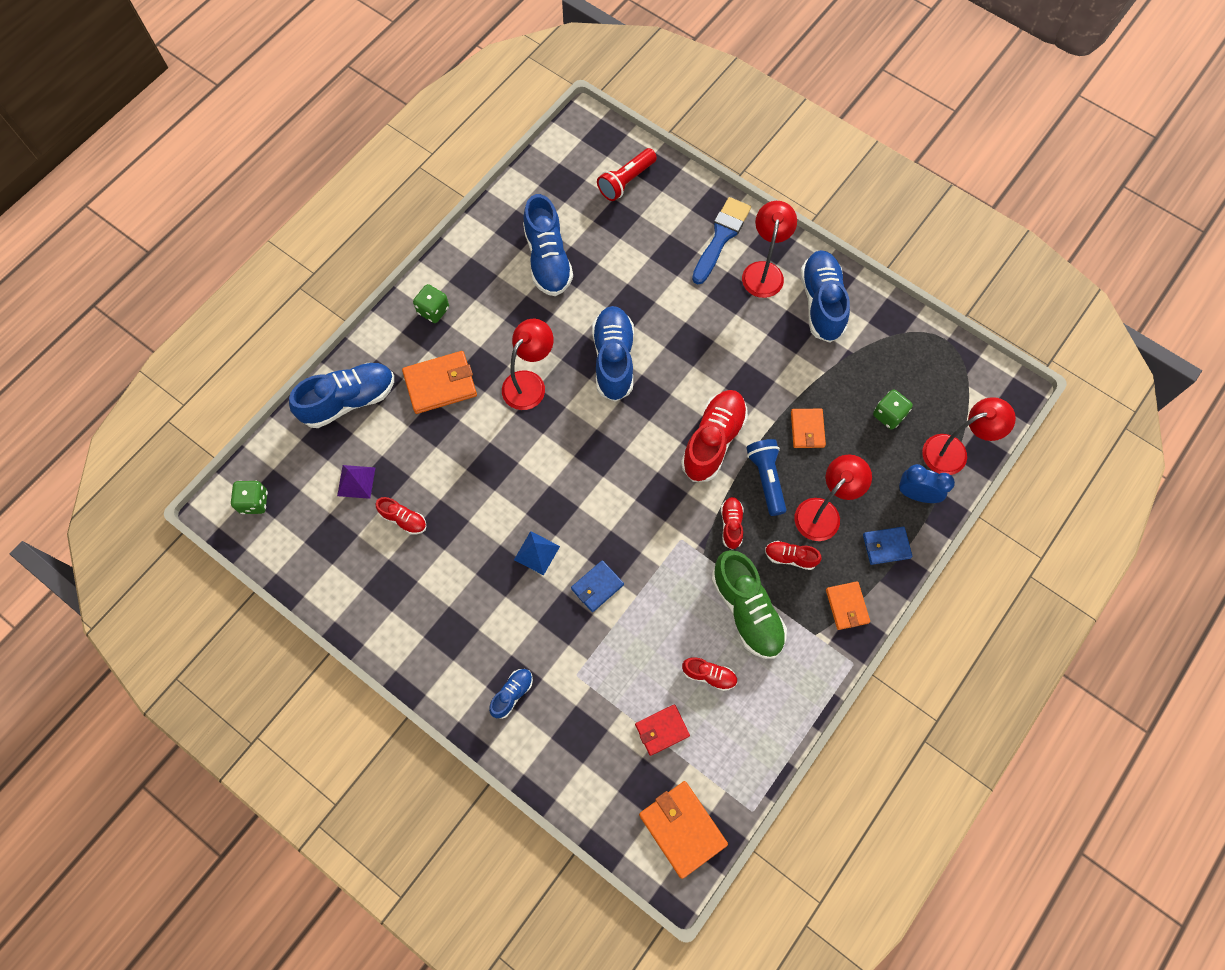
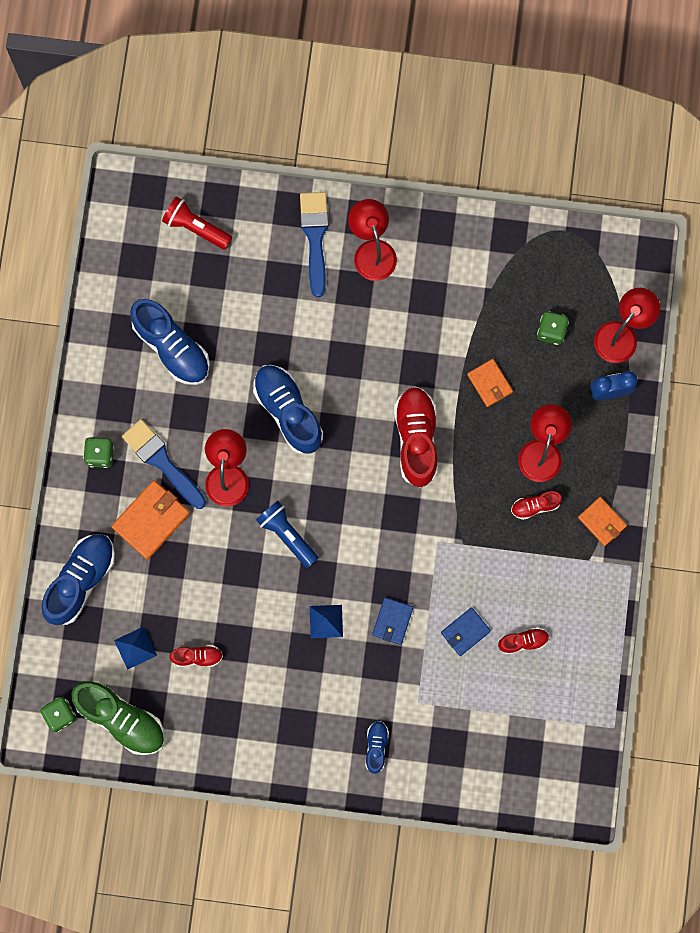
camera: 30 degrees left, 10 degrees up
purple pyramid [337,465,375,499] -> blue pyramid [114,626,157,670]
red flashlight [597,148,657,201] -> red flashlight turned 105 degrees clockwise [162,196,232,250]
red wallet [635,704,690,756] -> none
orange wallet [639,781,728,879] -> none
green shoe [711,550,787,659] -> green shoe moved to [71,681,165,755]
red shoe [721,497,743,550] -> none
blue flashlight [746,439,786,516] -> blue flashlight moved to [256,501,318,568]
blue shoe [800,250,850,343] -> none
blue wallet [863,527,912,565] -> blue wallet moved to [441,607,491,656]
none -> blue brush [122,419,206,509]

